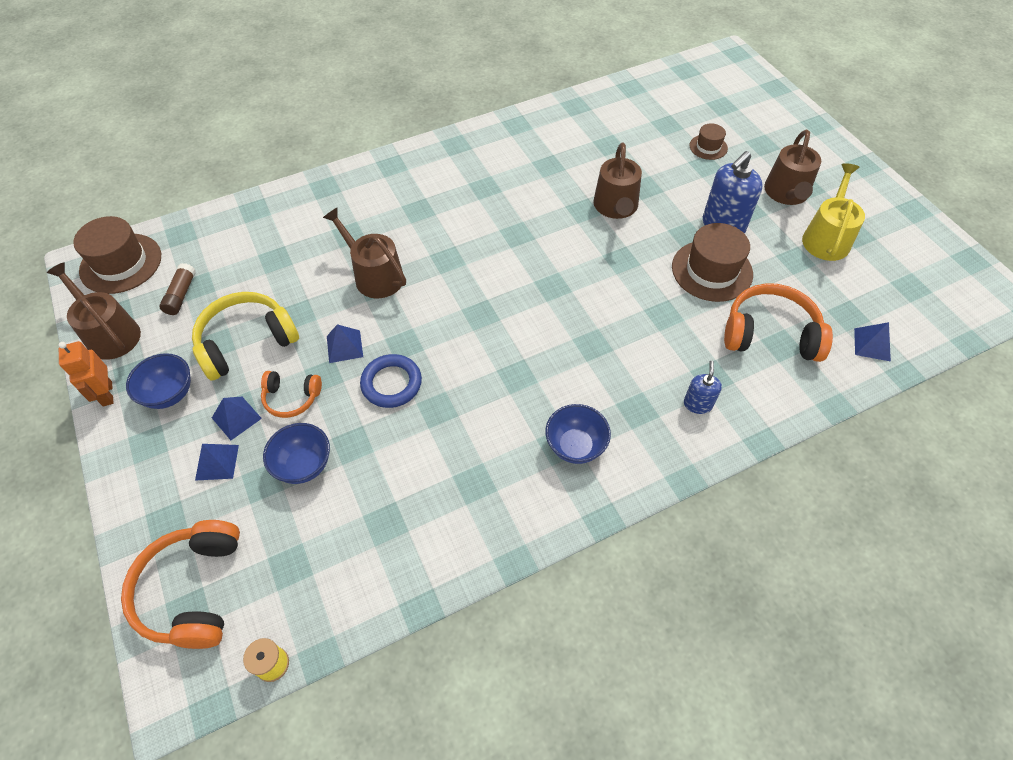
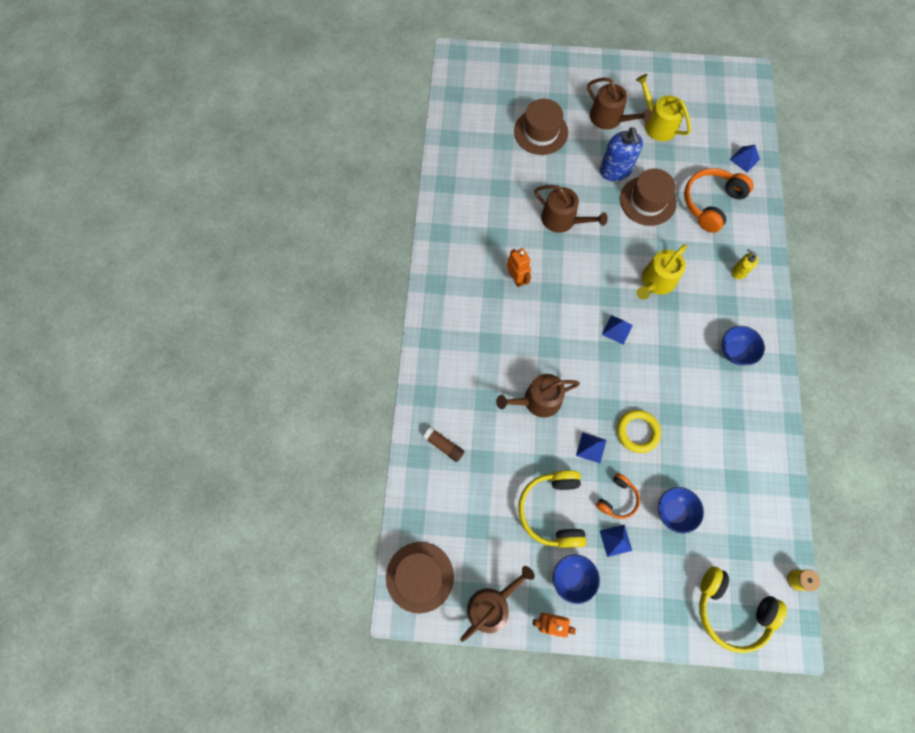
camera: 60 degrees left, 15 degrees up
brown watering can [47,263,141,360] -> brown watering can turned 150 degrees clockwise [461,566,535,642]
orange headphones [121,520,240,649] -> yellow headphones [699,566,787,653]
brown glue stick [159,263,196,315] -> brown glue stick moved to [423,427,464,462]
blue pyramid [195,444,239,481] -> blue pyramid moved to [602,315,633,345]
blue ring [360,354,422,408] -> yellow ring [617,410,661,453]
blue soap dispenser [684,361,722,414] -> yellow soap dispenser [732,249,758,279]
brown hat [690,123,728,160] -> brown hat [514,99,568,155], size x1.86
none -> orange robot [507,248,531,287]
none -> yellow watering can [637,244,687,300]

